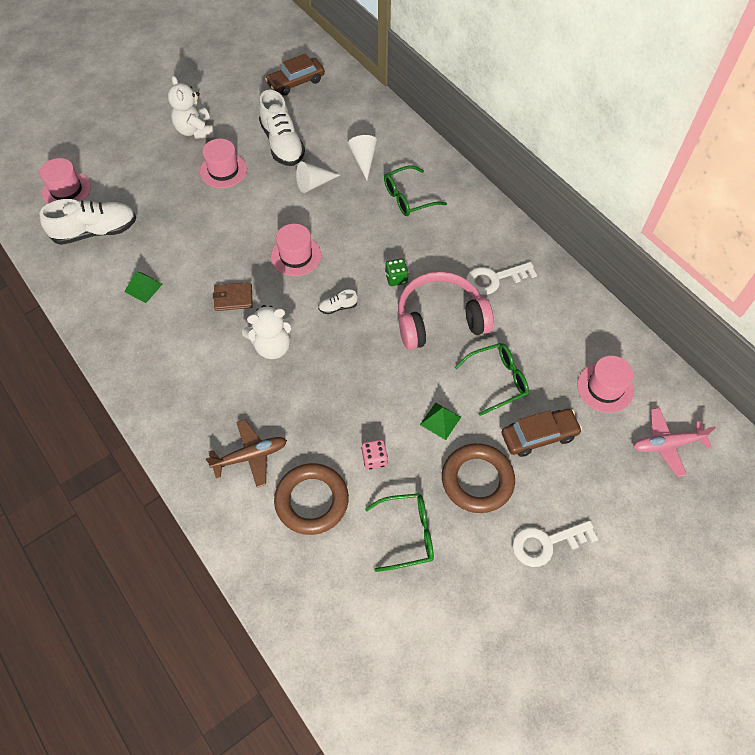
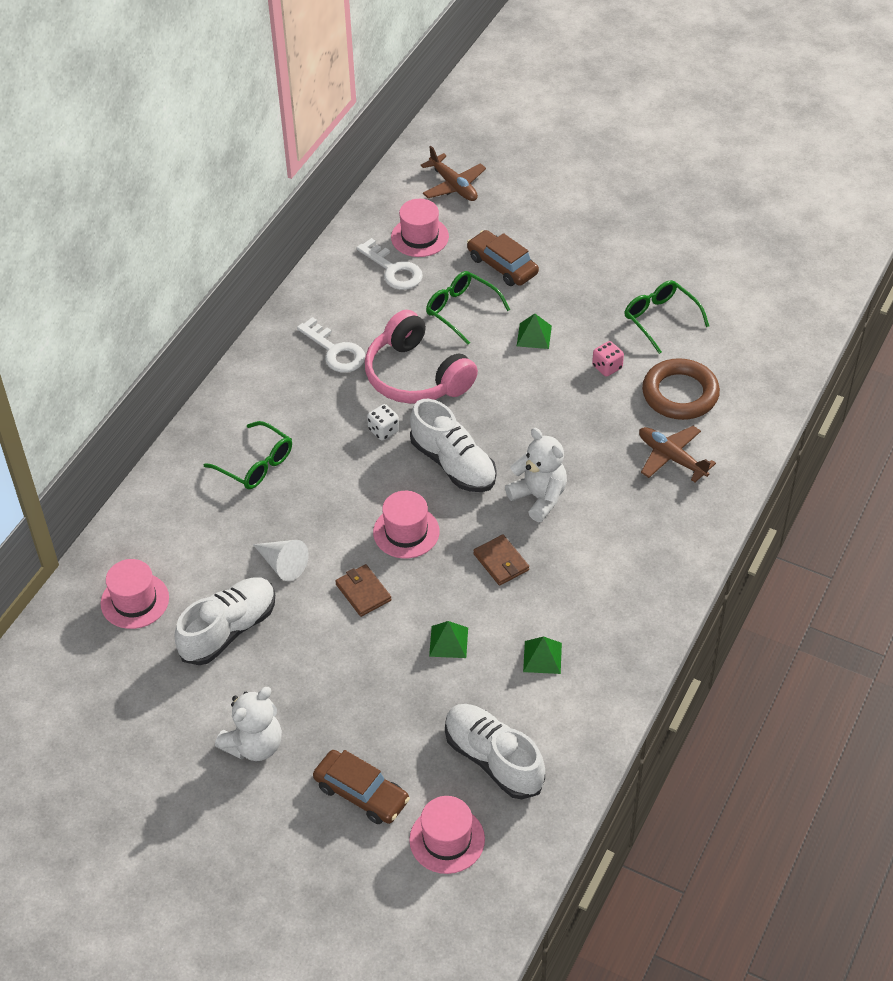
camera: 115 degrees left, 10 degrees down
pink hat [200,139,247,188] -> pink hat moved to [101,559,169,629]
brown car [265,53,325,96] -> brown car moved to [313,750,410,824]
white shoe [318,290,358,314] -> white shoe [410,399,497,492], size x2.29
white cone [348,135,377,180] -> none
green dice [385,258,409,286] -> white dice [367,404,399,441]
brown ring [442,443,515,513] -> none
white key [512,520,598,567] -> white key moved to [356,238,423,290]
pink plane [633,408,716,477] -> brown plane [421,146,486,201]
none -> brown wallet [336,564,392,617]
none -> green pyramid [429,621,468,658]

